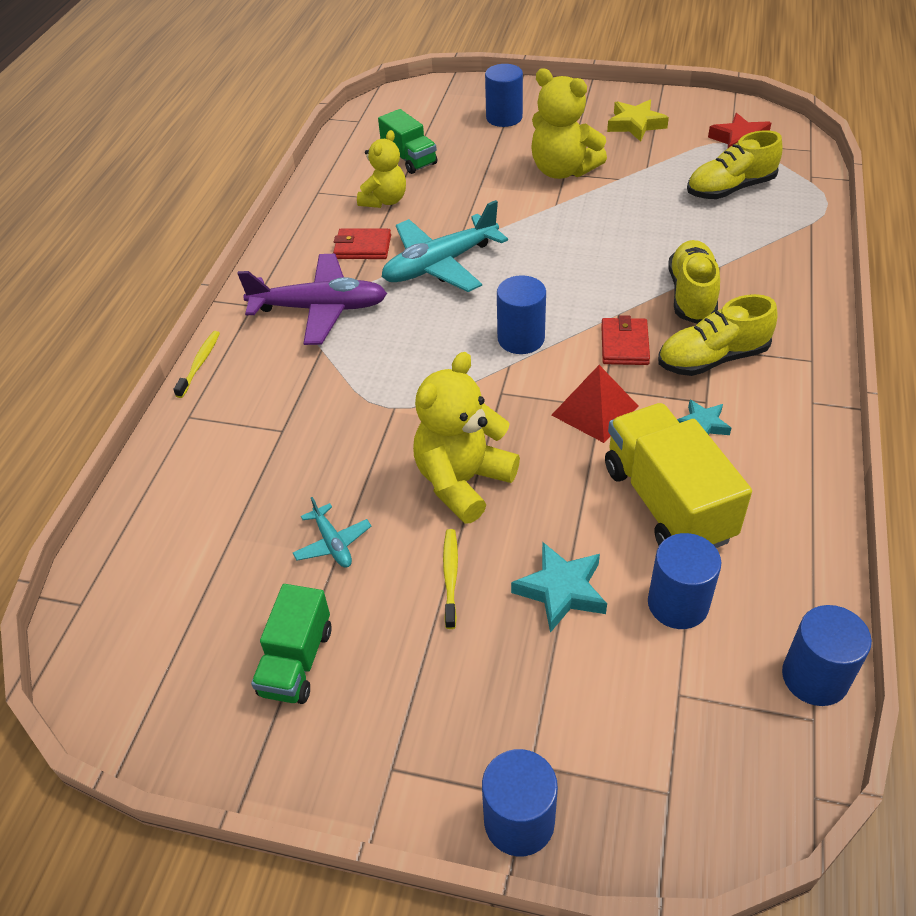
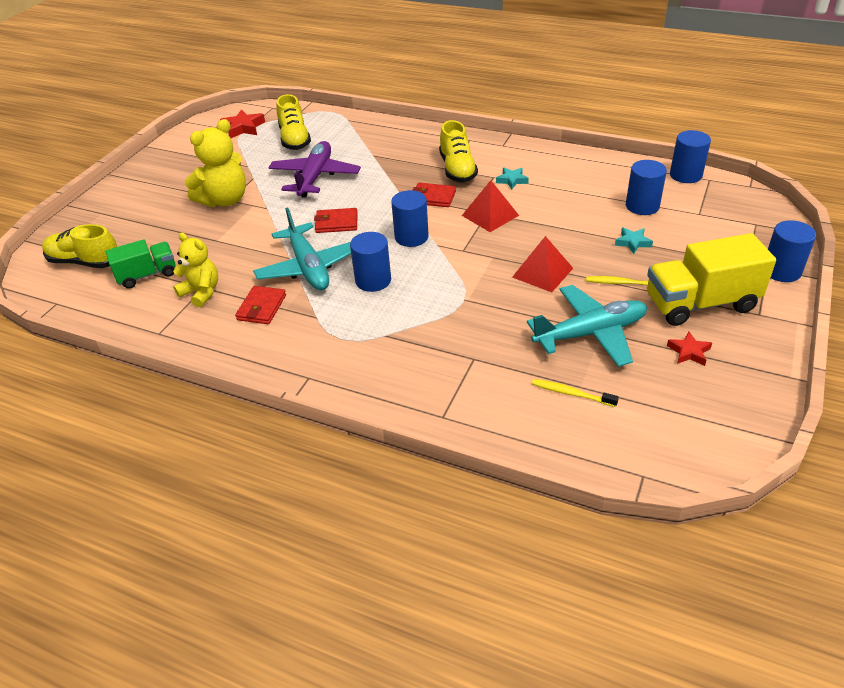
camera: 80 degrees left, 5 degrees down
yellow toothbrush [173,331,220,398] -> yellow toothbrush moved to [532,379,619,407]
purple plane [237,254,387,345] -> purple plane moved to [268,141,361,198]
green truck [251,584,332,704] -> red star [667,331,712,366]
turquoise plane [293,497,371,568] -> turquoise plane [527,285,647,367], size x2.11
yellow teddy bear [413,352,520,524] -> red pyramid [512,236,573,292]
blue cylinder [485,64,523,127] -> blue cylinder moved to [350,232,391,292]
turquoise star [511,542,607,633] -> turquoise star [615,227,653,254], size x0.64
yellow truck [605,403,752,548] -> yellow truck moved to [647,233,776,326]
yellow star [607,100,669,142] -> none
yellow shoe [668,240,720,324] -> yellow shoe moved to [42,224,117,268]
none -> red wallet [314,208,358,233]

